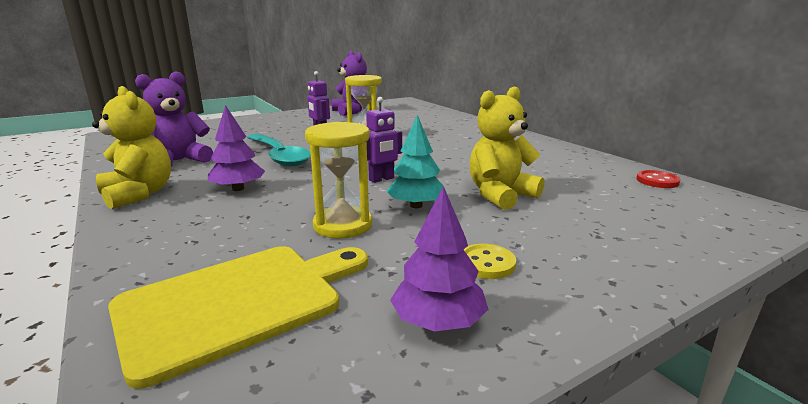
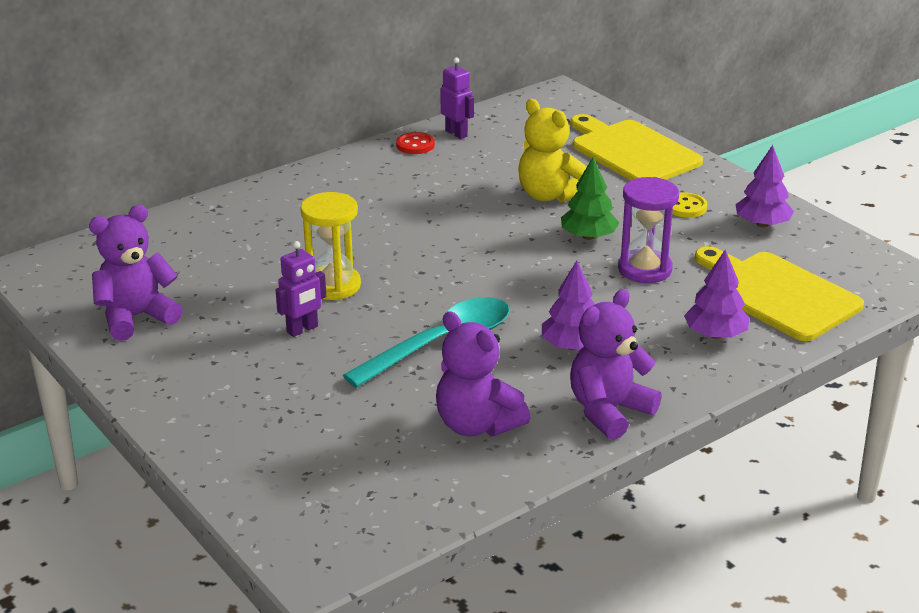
camera: 95 degrees left, 10 degrees up
yellow teddy bear [92,86,171,209] -> purple teddy bear [570,289,662,440]
yellow hourglass [305,122,372,238] -> purple hourglass [618,177,679,283]
purple robot [366,97,402,183] -> purple robot moved to [441,57,474,139]
turquoise tree [386,115,447,208] -> green tree [561,157,619,240]
red button [636,170,681,188] -> red button moved to [396,132,435,154]
none -> yellow cutting board [571,114,703,181]
none -> purple tree [684,249,750,339]

